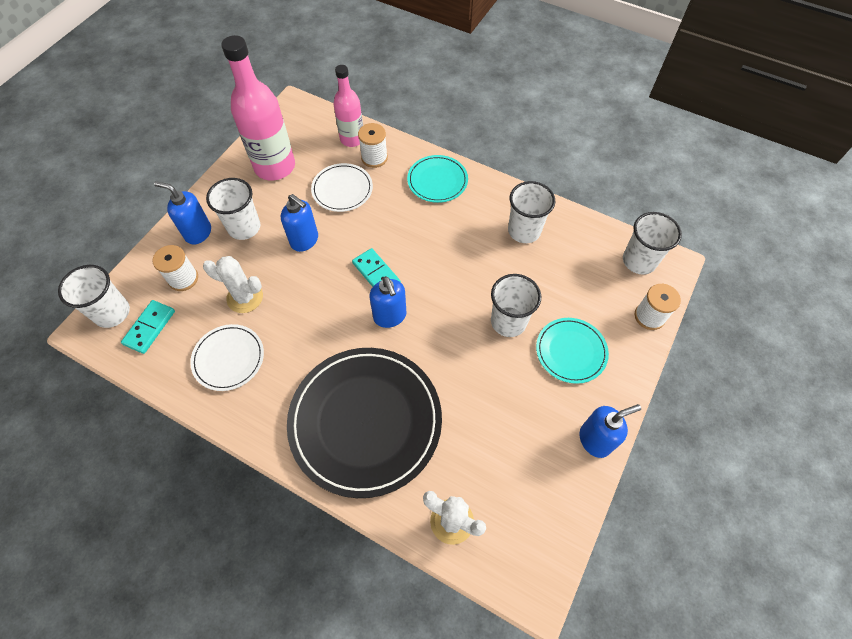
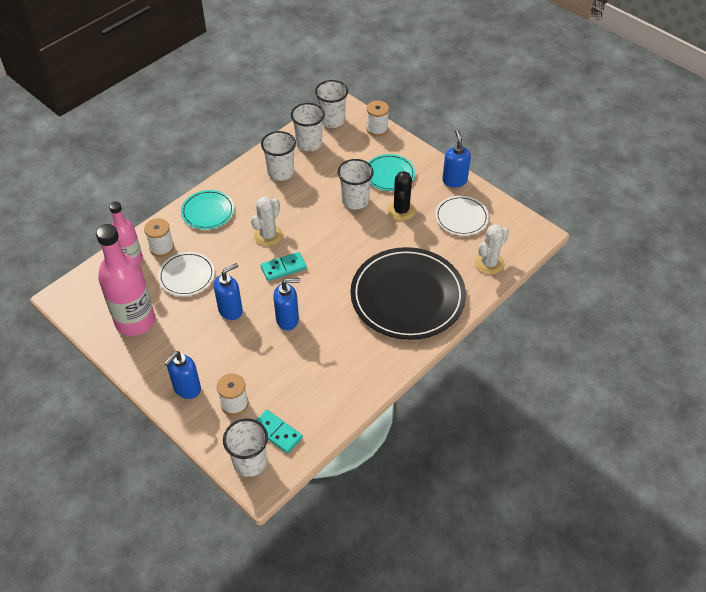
camera: 75 degrees left, 10 degrees down
white plate [190,324,264,391] -> white plate moved to [435,196,489,236]
white cactus [203,256,263,313] -> white cactus moved to [251,196,283,246]
white cup [206,178,260,240] -> white cup moved to [291,103,325,151]
blue soap dispenser [369,276,406,328] -> blue soap dispenser moved to [273,278,300,330]
none -> black cactus [387,171,416,221]

